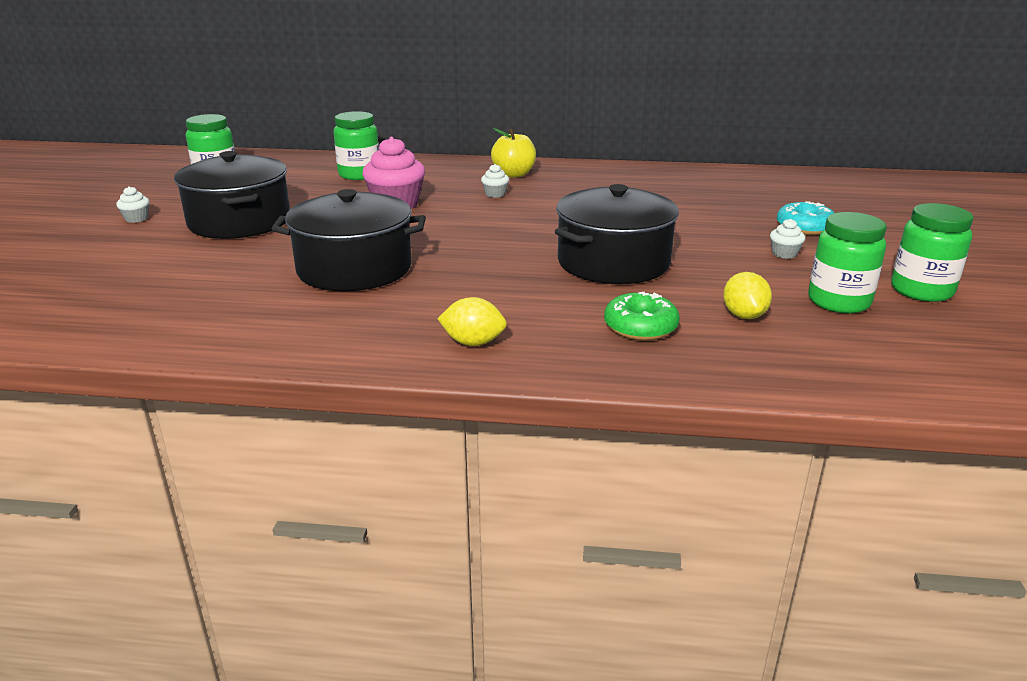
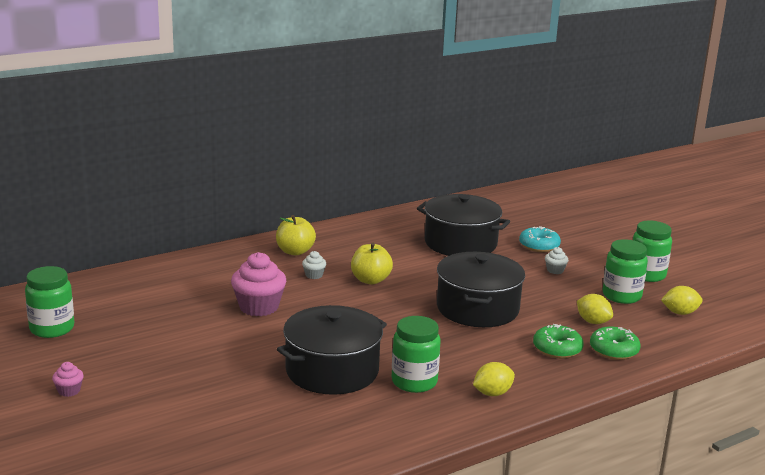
camera: 40 degrees left, 5 degrees down
white cupcake [116,186,150,223] -> pink cupcake [52,362,84,397]
black pot [174,151,290,239] -> black pot moved to [417,194,510,256]
green jar [334,111,379,180] -> green jar moved to [392,316,441,393]
none -> yellow apple [351,243,393,284]
none -> green donut [590,326,641,360]
none -> yellow lemon [661,286,703,315]

